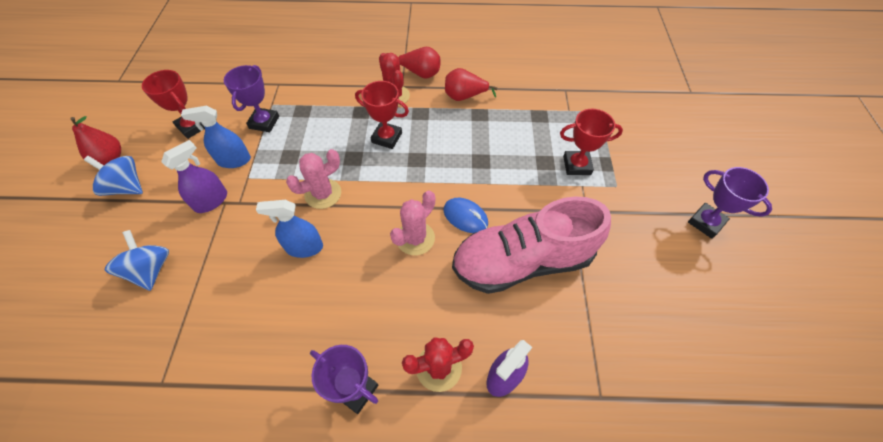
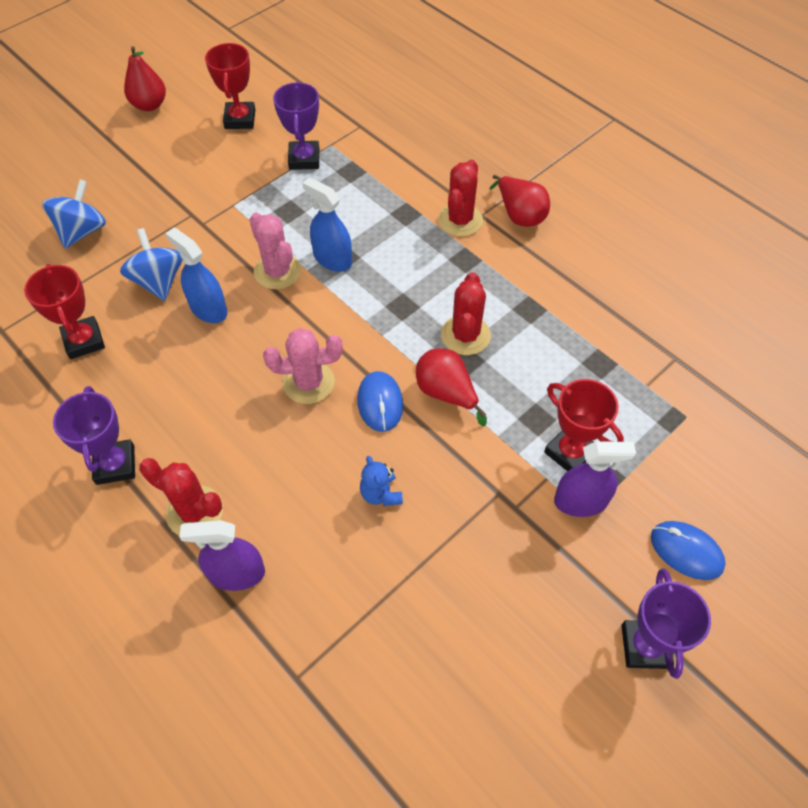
camera: 45 degrees right, 0 degrees up
blue spinning top [84,156,143,196] -> blue spinning top moved to [120,228,183,301]
purple spray bottle [161,140,227,213] -> purple spray bottle moved to [554,441,636,517]
blue spray bottle [181,106,251,168] -> blue spray bottle moved to [302,178,352,272]
purple trophy [224,65,279,132] -> purple trophy turned 60 degrees counterclockwise [273,82,319,170]
pink cactus [286,149,341,209] -> pink cactus turned 45 degrees clockwise [249,213,301,289]
red trophy [355,81,409,149] -> red trophy moved to [24,264,105,359]
red pear [445,68,497,101] -> red pear moved to [416,348,487,426]
pink shoe [452,197,611,294] -> blue teddy bear [360,456,403,506]
none -> red cactus [441,272,491,355]
none -> blue mouse [651,521,726,580]

